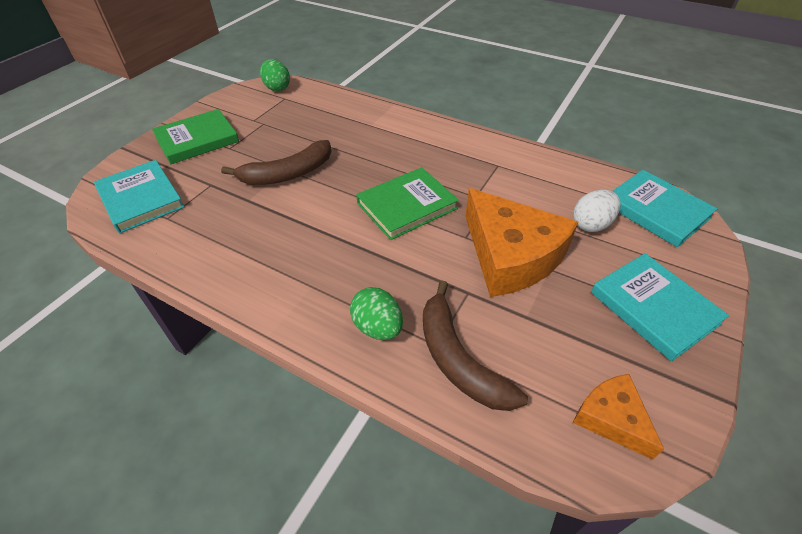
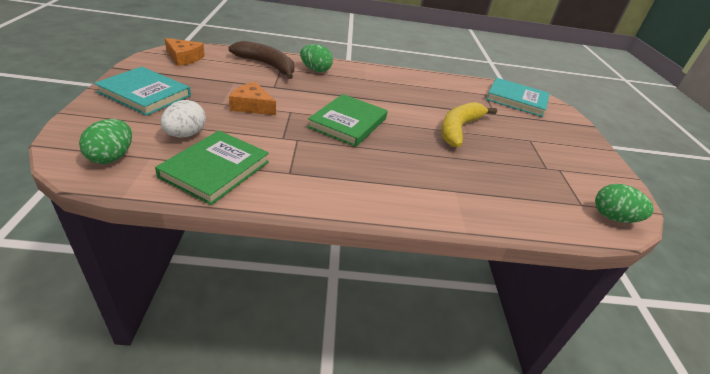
camera: 145 degrees right, 10 degrees down
green book [152,109,239,164] -> green book moved to [155,131,269,205]
brown banana [221,140,332,185] -> yellow banana [441,102,497,147]
orange cheese [465,188,578,297] -> orange cheese [229,82,276,115], size x0.52
turquoise book [612,170,717,247] -> green egg [79,119,132,164]

